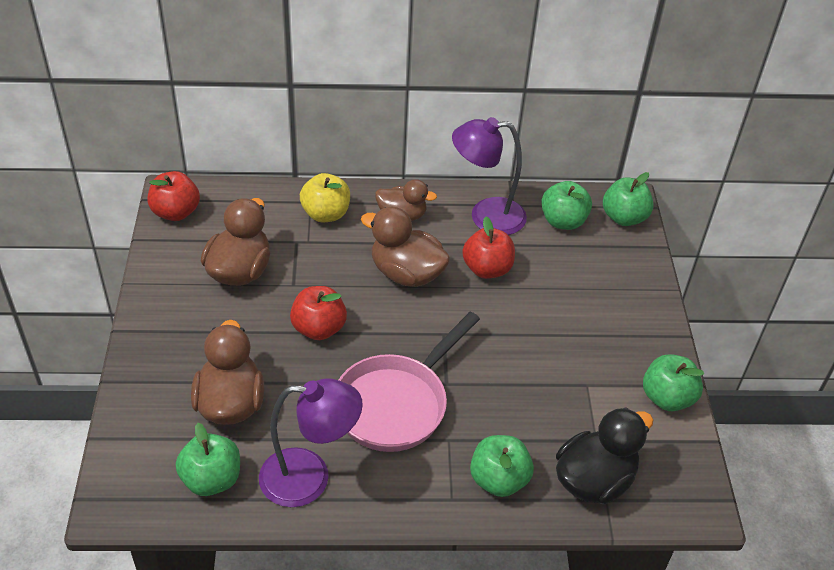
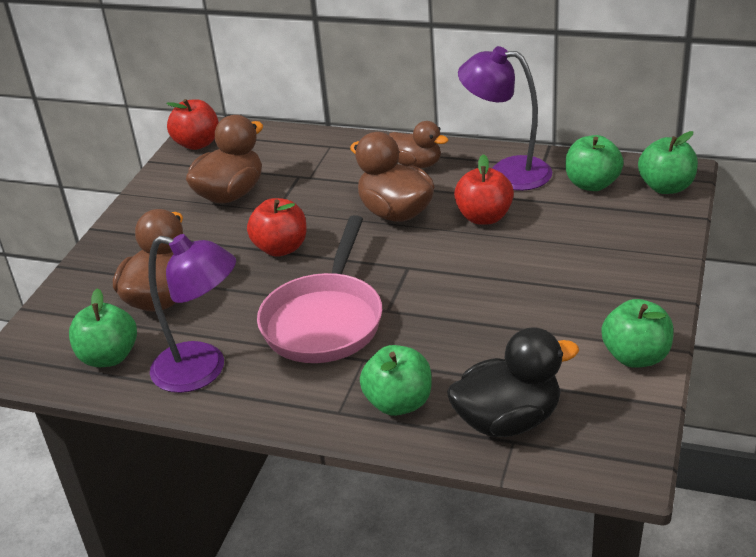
camera: 25 degrees right, 10 degrees down
yellow apple [300,173,350,222] -> none
pink pan [339,312,480,452] -> pink pan turned 45 degrees counterclockwise [257,215,382,363]

